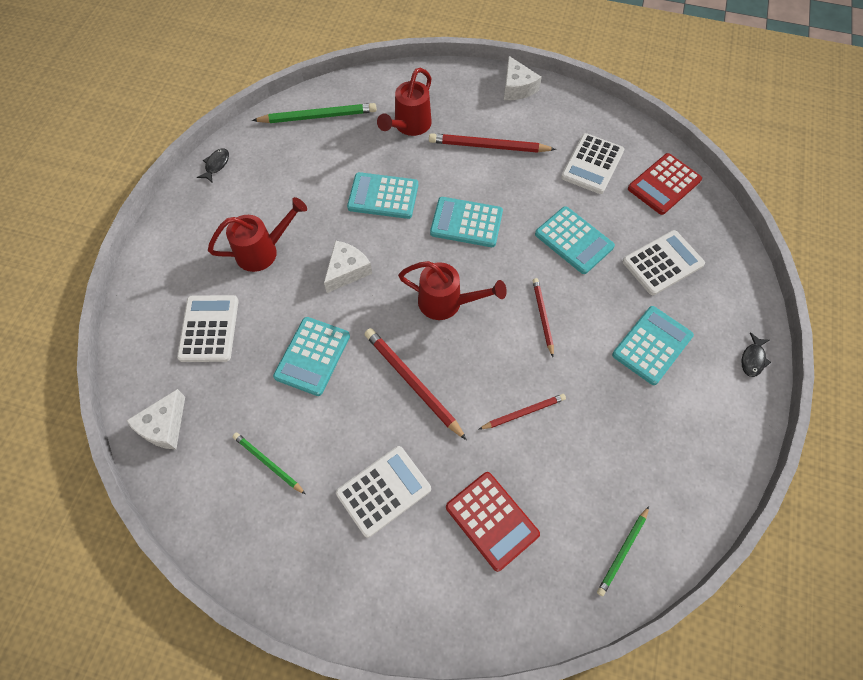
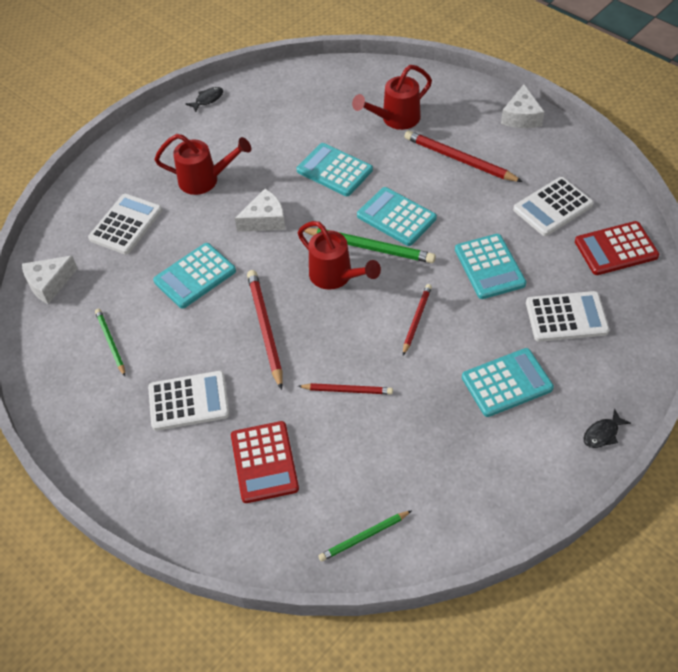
camera: 30 degrees right, 10 degrees down
green pencil [252,103,377,123] -> green pencil moved to [304,228,436,263]

